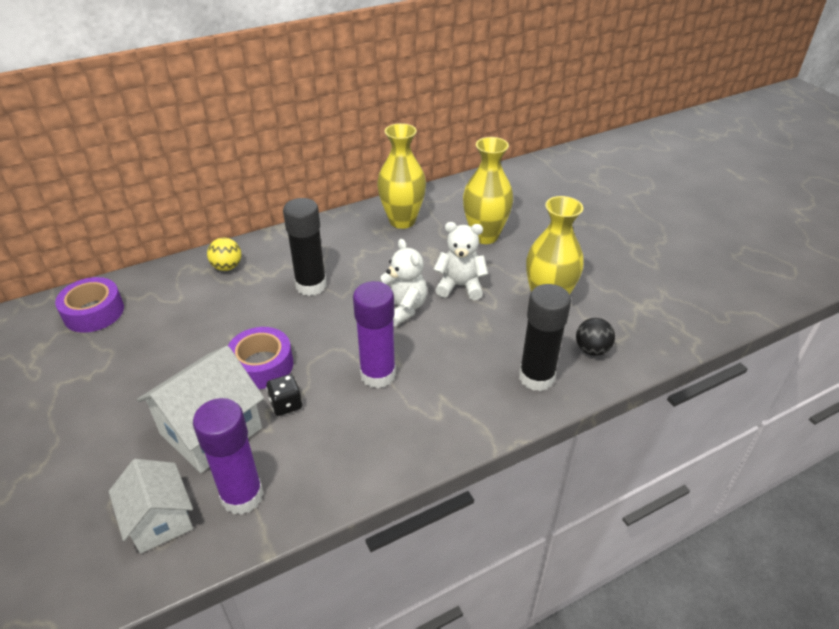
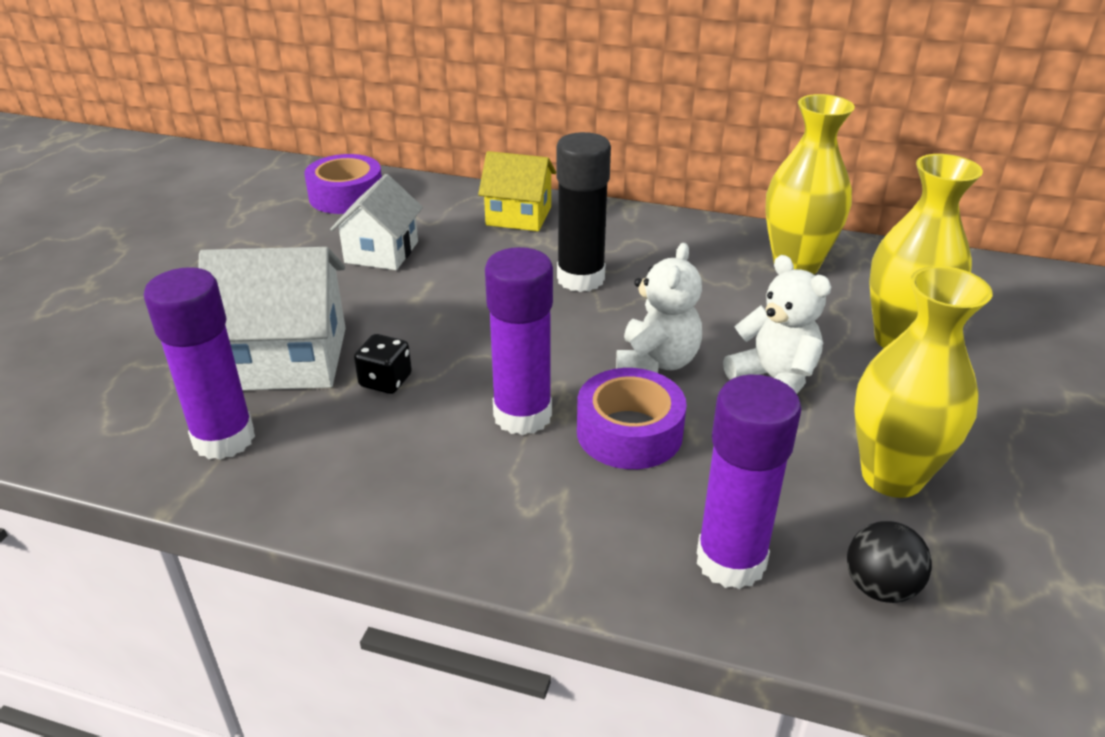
camera: 45 degrees right, 5 degrees down
white house [109,459,193,554] -> white house moved to [330,174,423,270]
yellow ball [207,238,241,271] -> yellow house [478,151,556,231]
purple tape [228,327,293,389] -> purple tape moved to [577,368,687,469]
black glue stick [519,284,571,391] -> purple glue stick [697,375,802,589]

